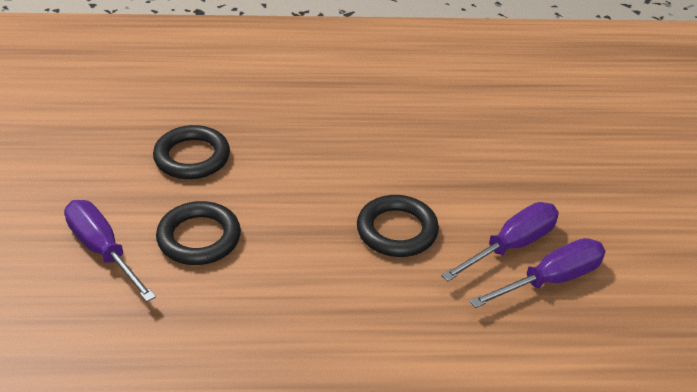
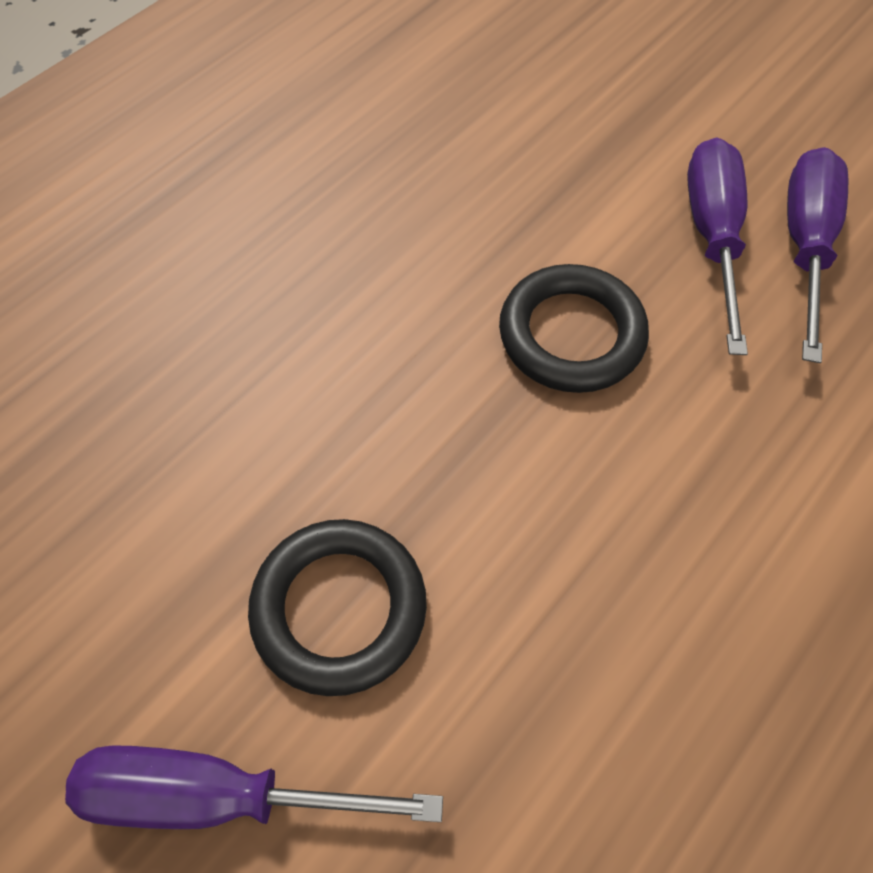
camera: 45 degrees left, 20 degrees up
black ring [153,125,230,179] -> none

